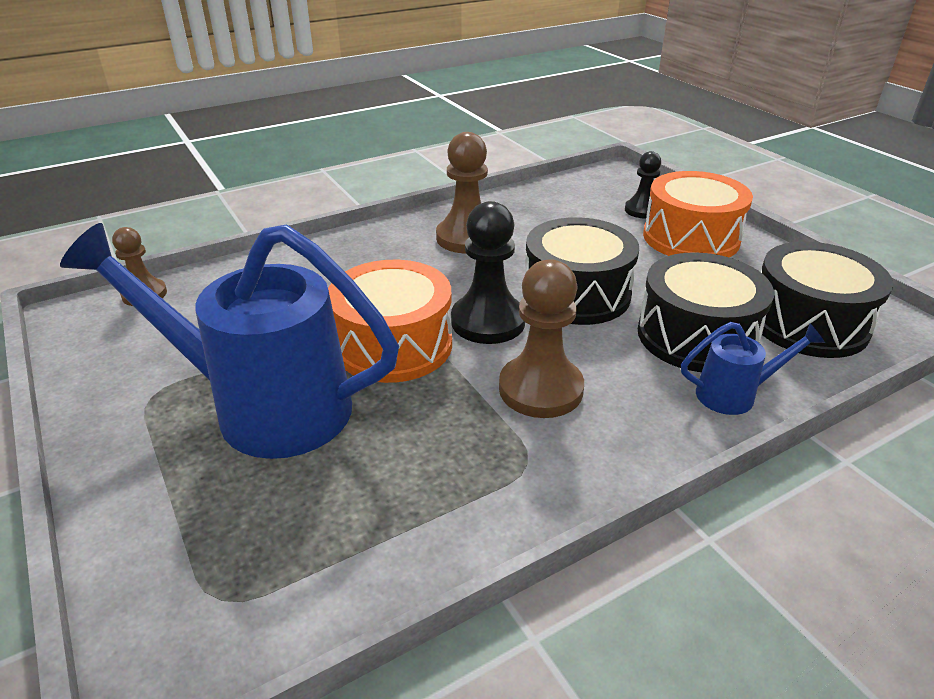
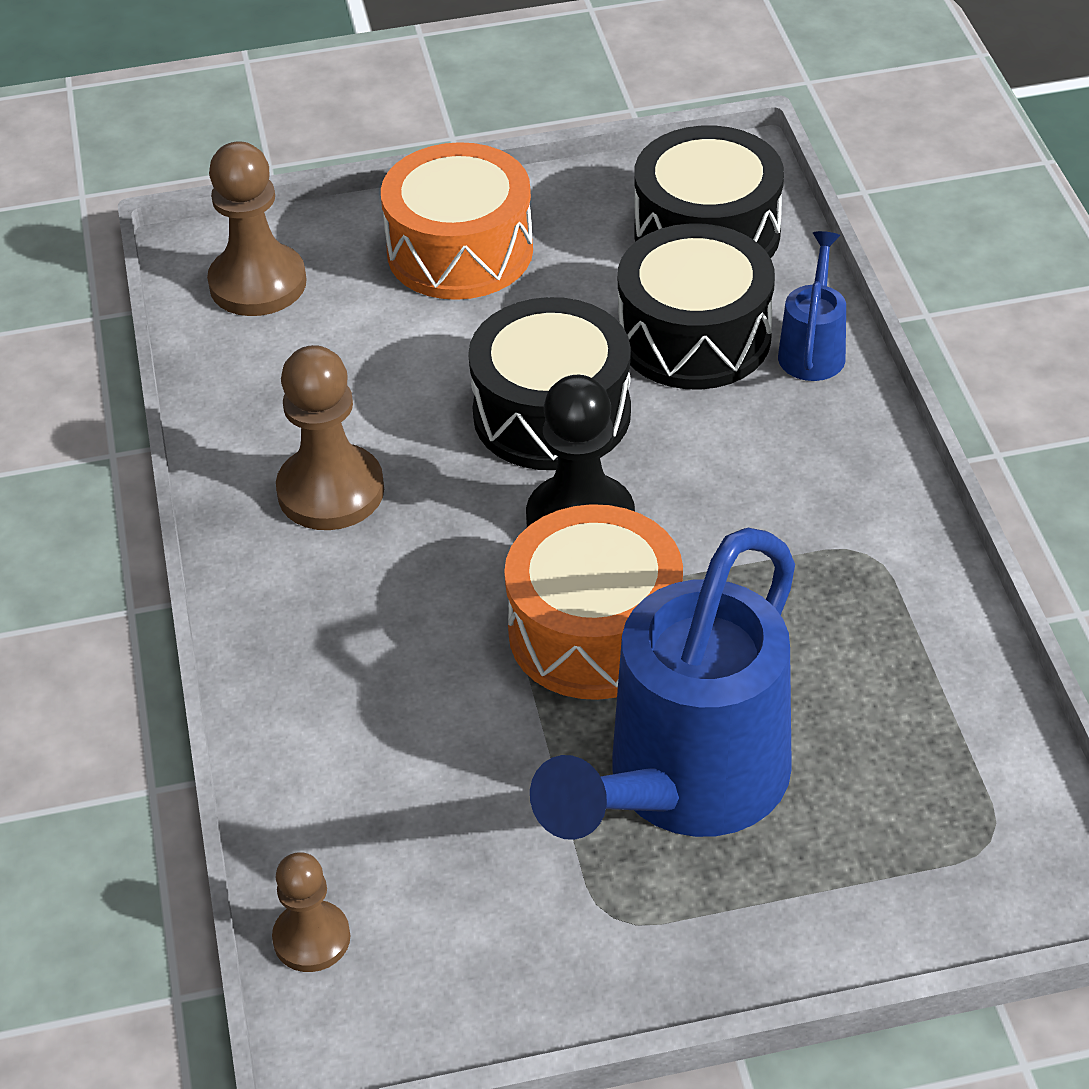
camera: 70 degrees left, 10 degrees up
brown pawn [499,259,584,418] -> brown pawn moved to [207,141,307,316]
black pawn [625,151,661,218] -> none

